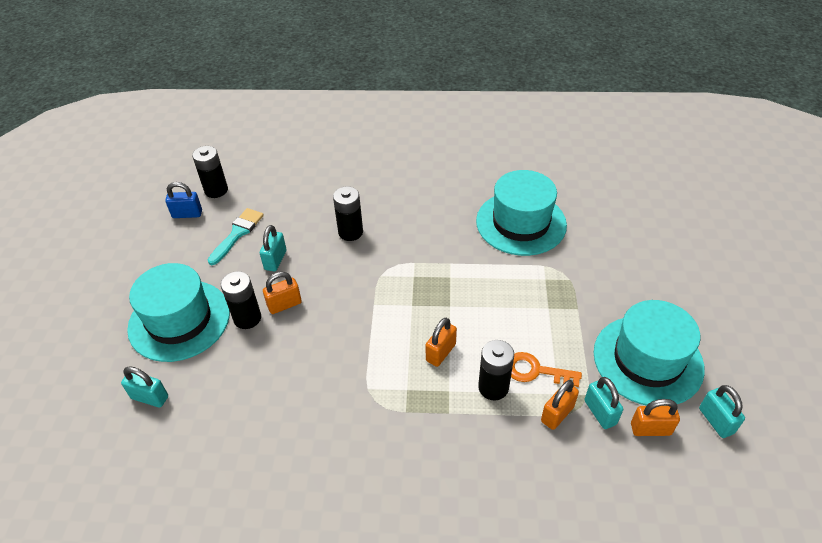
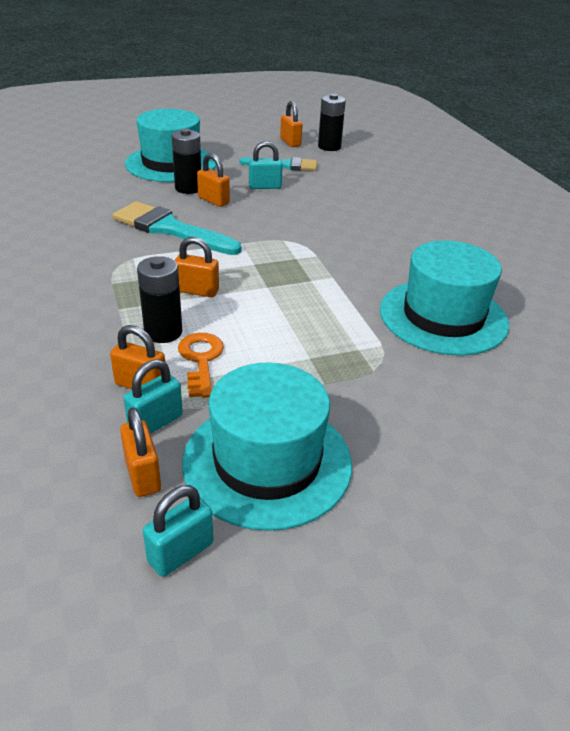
camera: 65 degrees right, 10 degrees down
turquoise padlock [121,366,168,407] -> none
blue padlock [165,182,202,218] -> orange padlock [280,101,302,147]
black battery [333,186,363,241] -> none
none -> turquoise brush [113,201,242,255]

